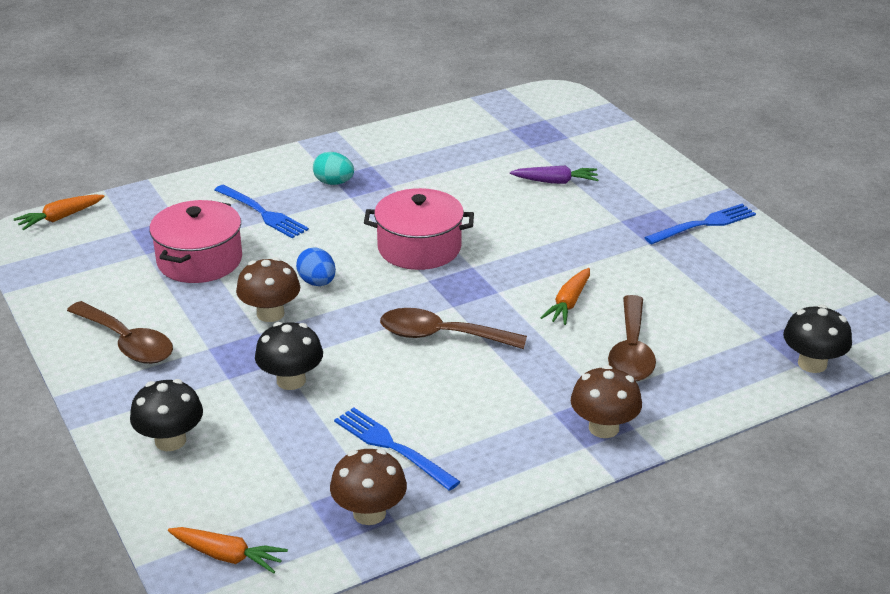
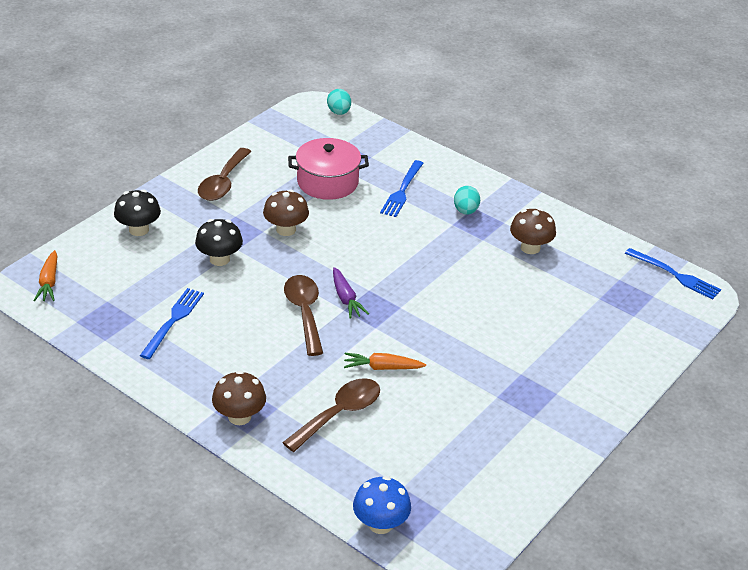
camera: 65 degrees right, 5 degrees up
orange carrot [14,194,105,230] -> turquoise egg [327,89,351,115]
blue egg [296,247,336,286] -> none
brown mushroom [330,449,407,525] -> brown mushroom moved to [510,208,556,254]
pink pot [364,188,474,270] -> none
purple carrot [510,166,599,184] -> purple carrot moved to [333,267,369,319]
brown spoon [608,295,656,381] -> brown spoon turned 150 degrees clockwise [282,378,380,452]
blue fork [644,204,756,244] -> blue fork moved to [625,248,721,300]
black mushroom [783,305,852,373] -> blue mushroom [353,476,411,534]

